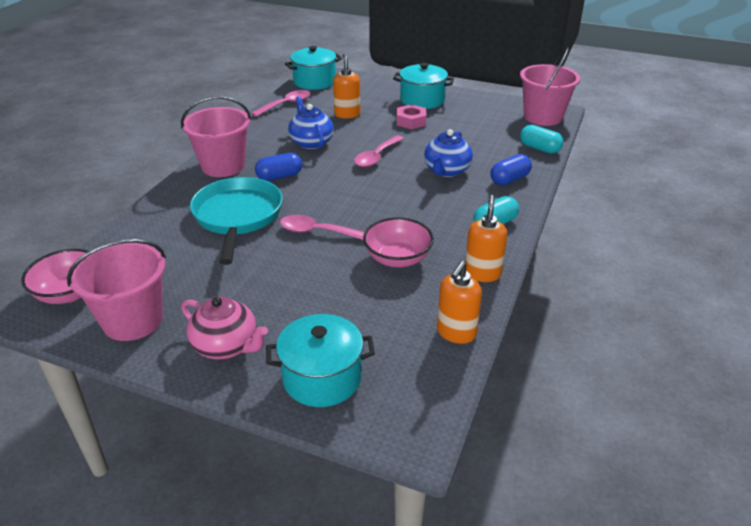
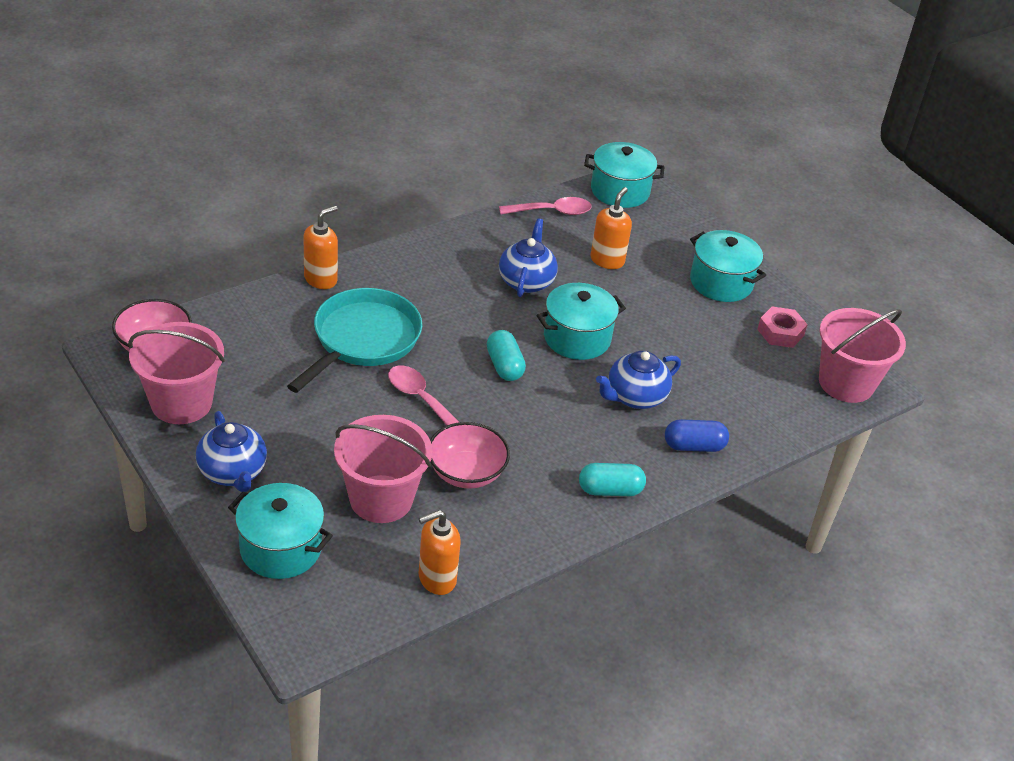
camera: 30 degrees right, 5 degrees up
pink bucket [181,96,251,177] -> pink bucket moved to [334,415,432,523]
pink teapot [181,297,268,359] -> blue teapot [196,411,267,492]
blue capsule [255,153,302,181] -> none
pink spoon [354,135,404,167] -> turquoise pot [537,283,626,360]
pink nut [397,104,426,129] -> pink nut moved to [757,307,808,348]
orange soap dispenser [465,195,507,282] -> orange soap dispenser moved to [304,206,338,289]
turquoise capsule [520,125,563,154] -> turquoise capsule moved to [487,330,526,381]

